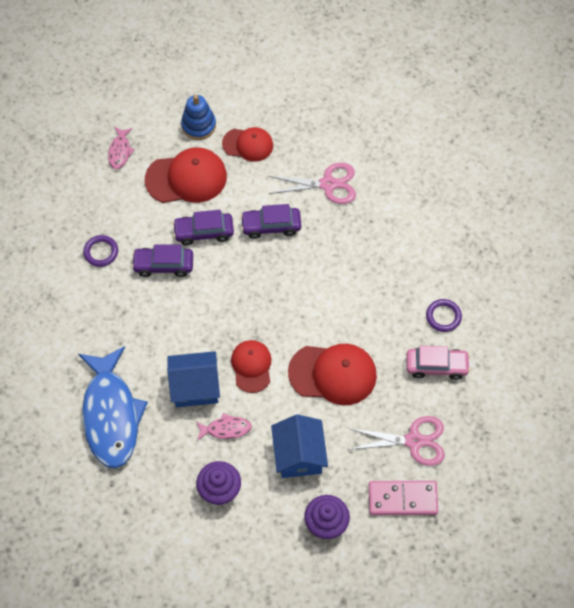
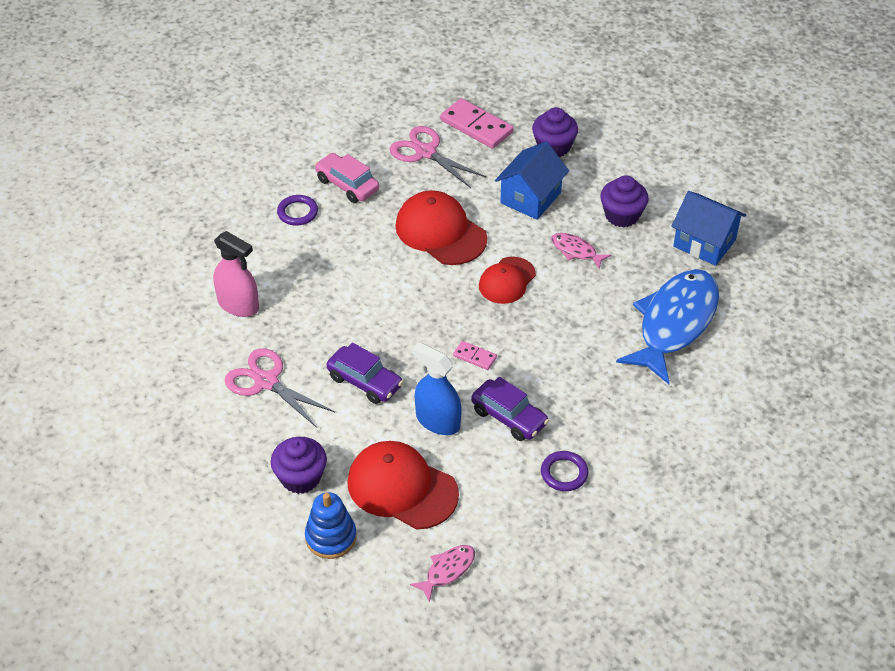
camera: 140 degrees left, 15 degrees down
blue house [167,351,220,407] -> blue house moved to [671,191,746,266]
purple car [172,210,234,245] -> blue spray bottle [412,342,462,435]
red cap [222,127,273,162] -> purple cupcake [271,437,327,494]
none -> pink spray bottle [213,231,259,317]
none -> pink domino [453,341,497,370]

